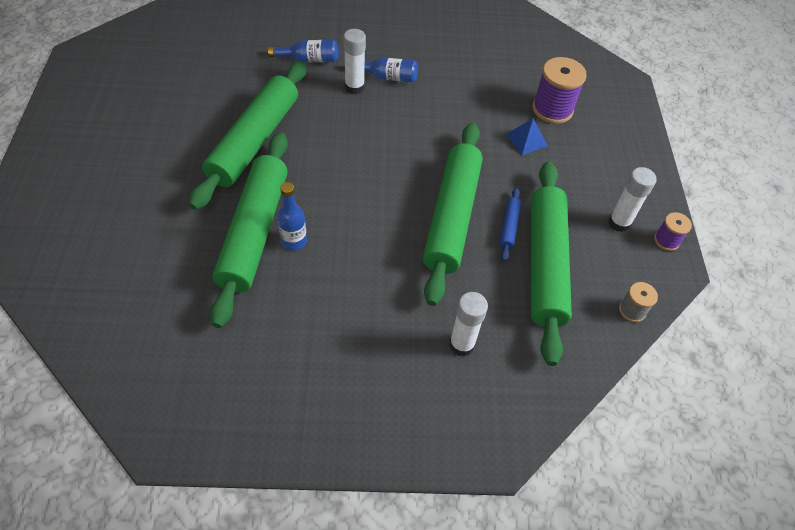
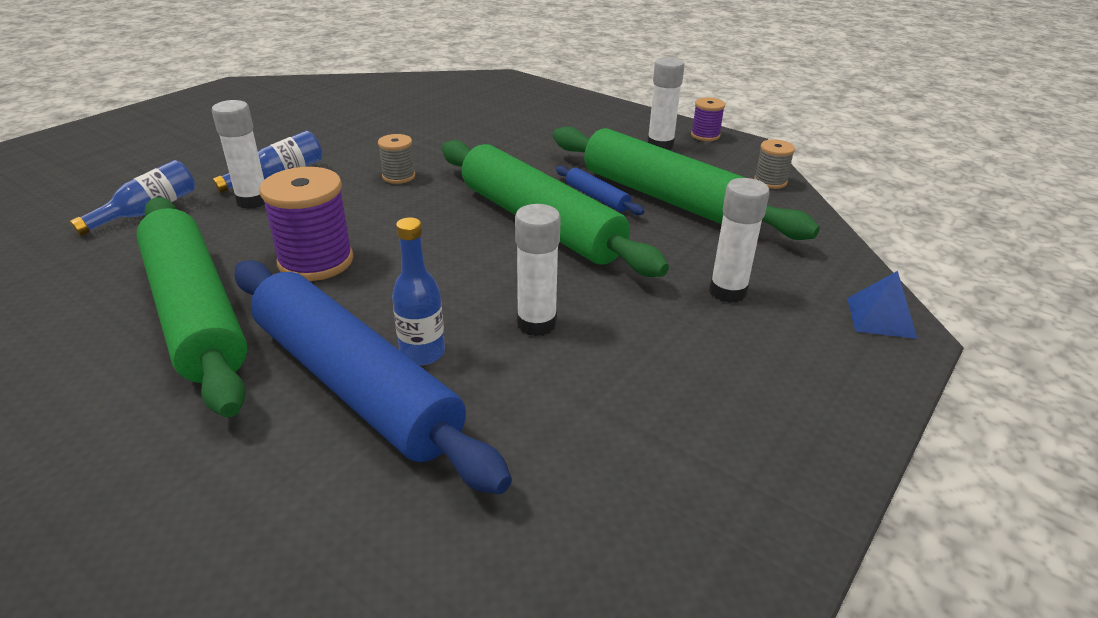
camera: 50 degrees left, 20 degrees down
green rolling pin [210,132,288,328] -> blue rolling pin [234,260,512,494]
blue pyramid [506,119,548,155] -> blue pyramid moved to [847,271,918,339]
purple spool [532,57,587,124] -> purple spool moved to [260,167,353,281]
none -> grey spool [378,134,415,184]
none -> white glue stick [515,204,561,336]

